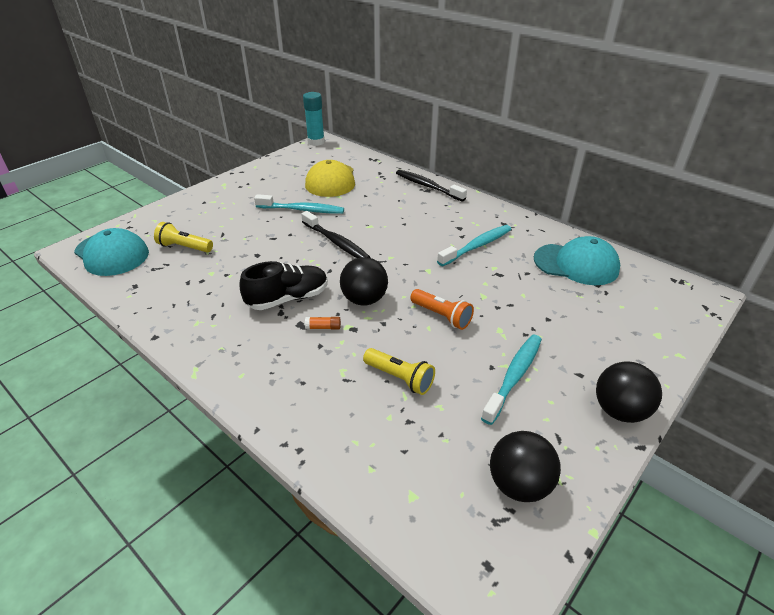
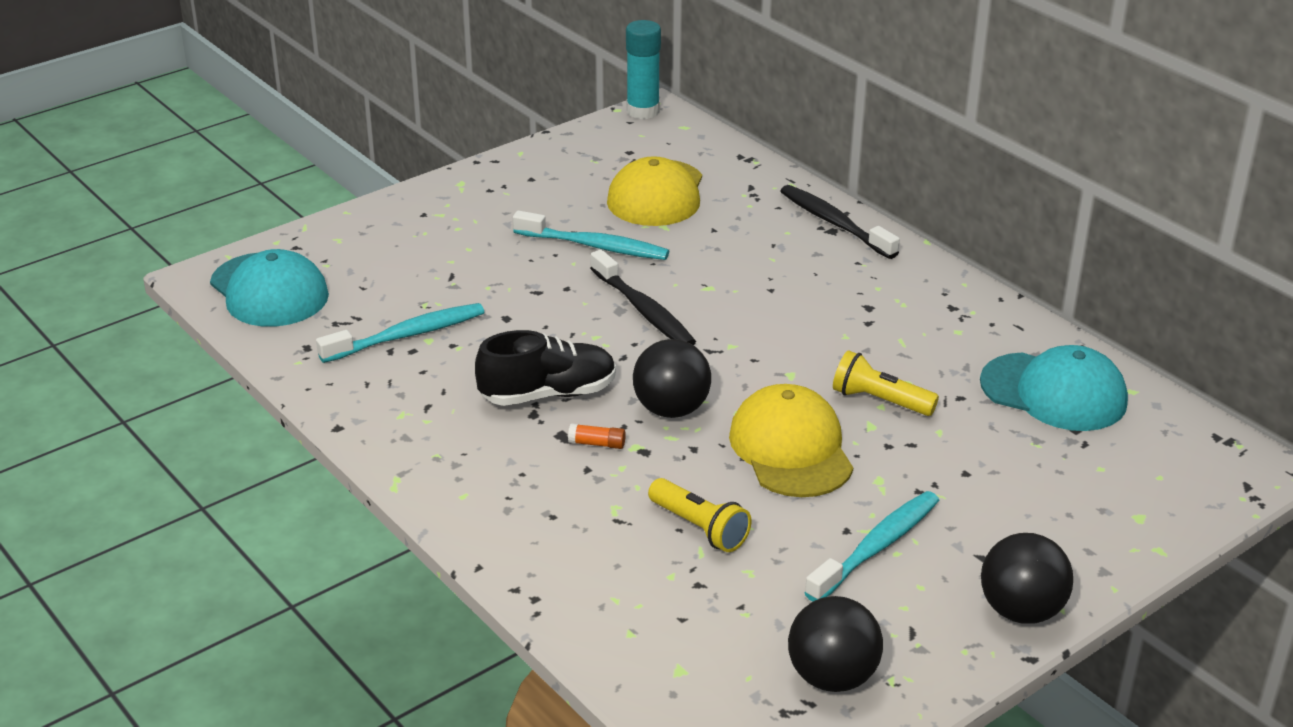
camera: 10 degrees right, 5 degrees down
yellow flashlight [154,222,213,252] -> yellow flashlight moved to [833,350,939,416]
orange flashlight [410,289,474,330] -> yellow cap [729,384,853,497]
turquoise toothbrush [437,225,511,266] -> turquoise toothbrush moved to [316,303,484,363]

